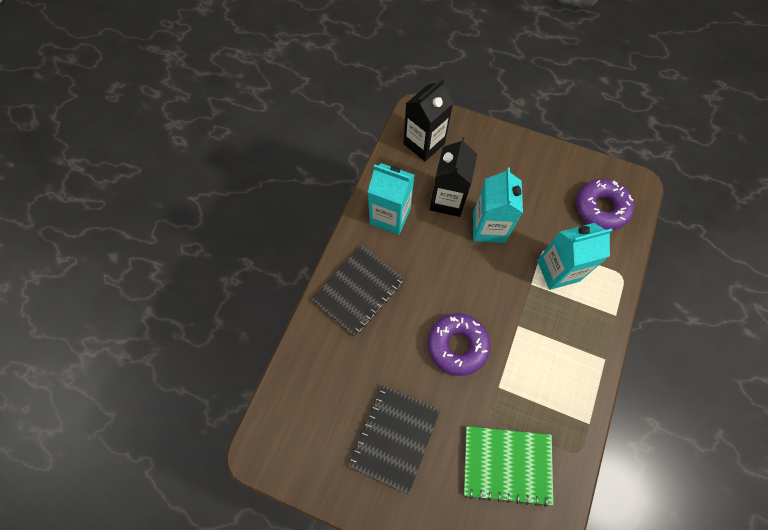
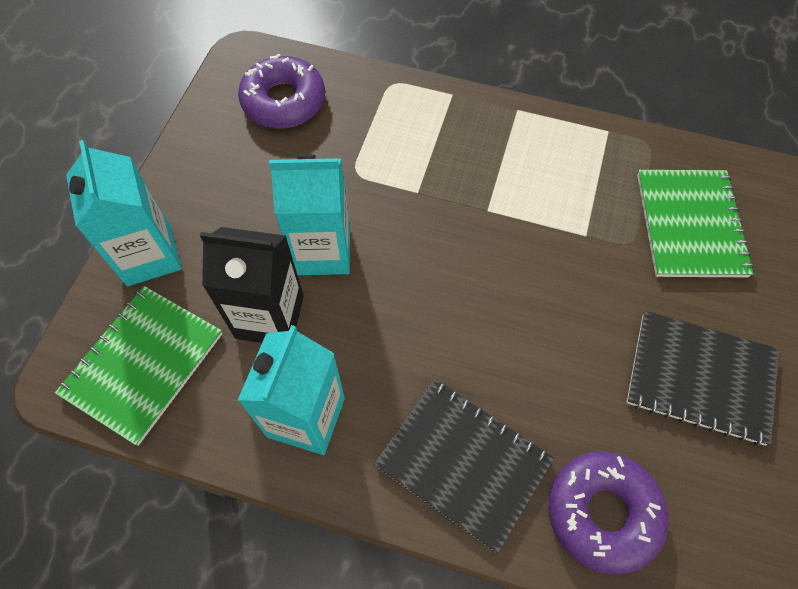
camera: 95 degrees left, 5 degrees down
black carton [404,78,453,161] -> green notebook [55,286,222,446]
purple donut [428,314,490,376] -> purple donut moved to [548,451,668,574]
turquoise carton [537,223,613,290] -> turquoise carton moved to [66,140,182,286]

